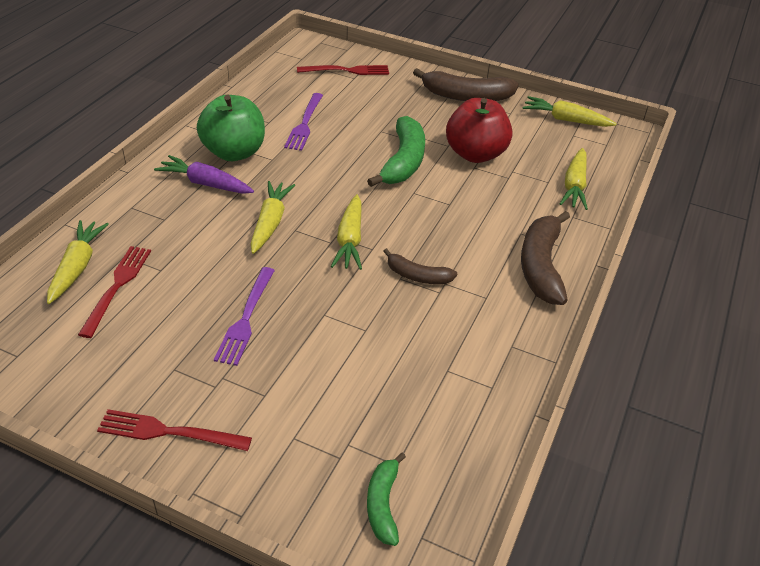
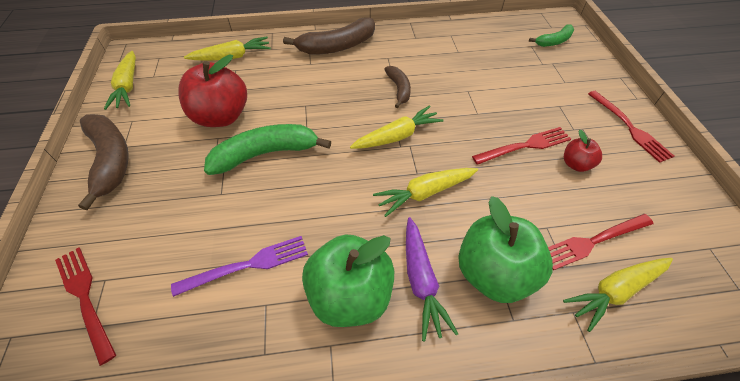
camera: 120 degrees left, 10 degrees up
purple fork [214,267,275,366] -> red fork [472,127,571,165]
none -> green apple [458,196,553,303]
none -> red apple [564,130,602,172]

